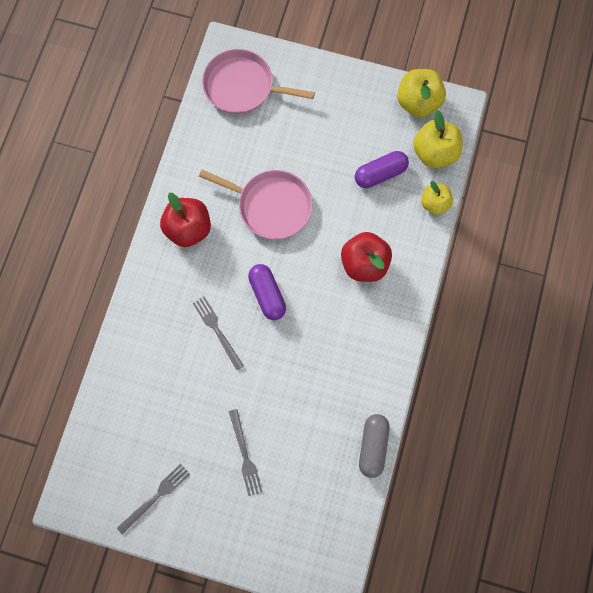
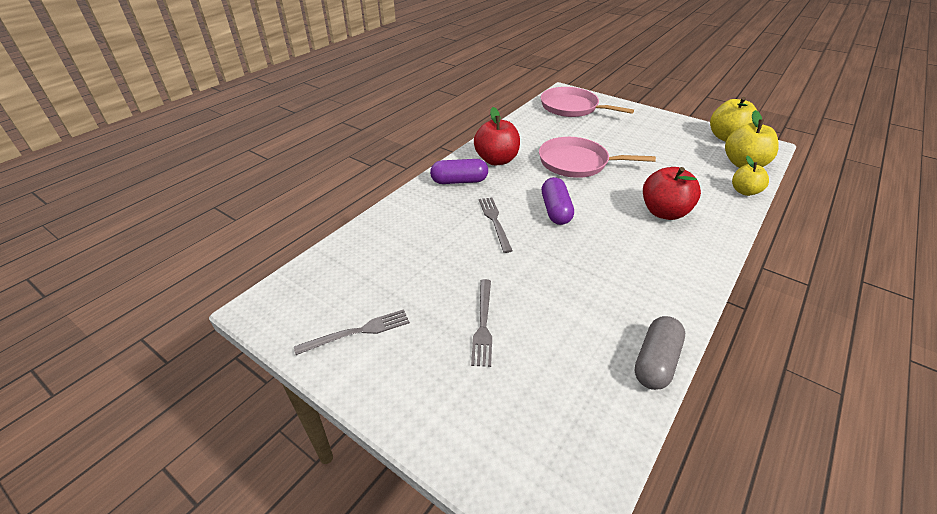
camera: 20 degrees right, 35 degrees down
pink pan [199,170,312,239] -> pink pan turned 150 degrees clockwise [539,137,656,178]
purple capsule [355,151,409,188] -> purple capsule moved to [430,159,488,184]

